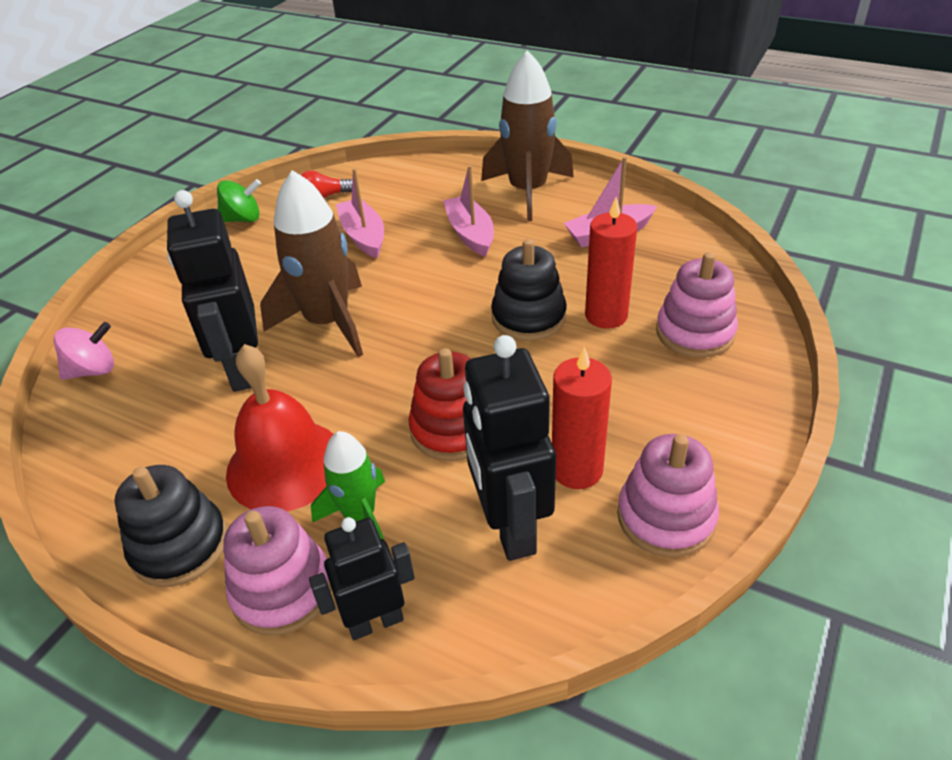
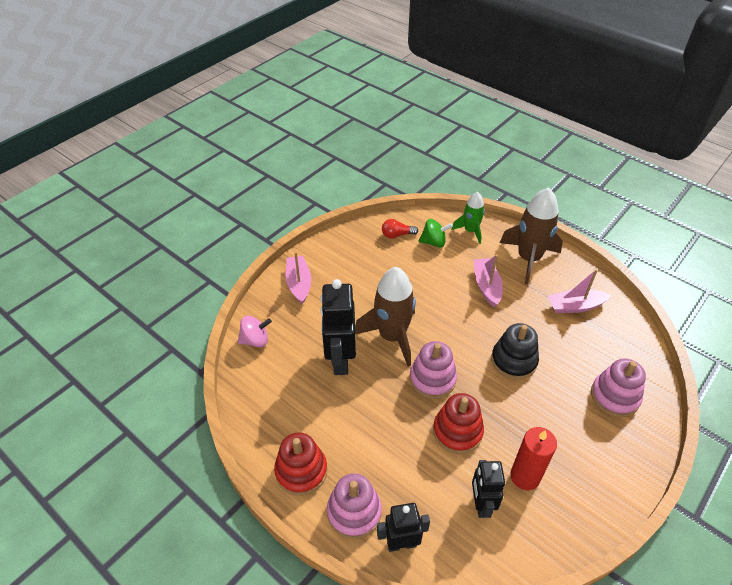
camera: 10 degrees right, 5 degrees up
black stacking toy [115,465,227,587] -> red stacking toy [274,433,327,496]
green spinning top [217,179,261,222] -> green spinning top moved to [419,219,453,248]
red bell [226,344,334,511] -> none
green rocket [311,431,385,539] -> green rocket moved to [451,192,485,244]
pink boat [336,168,384,258] -> pink boat moved to [286,252,311,304]
black robot [463,335,556,561] -> black robot [472,460,505,518], size x0.63
red candle [585,197,637,329] -> none
pink stacking toy [617,434,719,557] -> pink stacking toy moved to [410,341,457,399]

